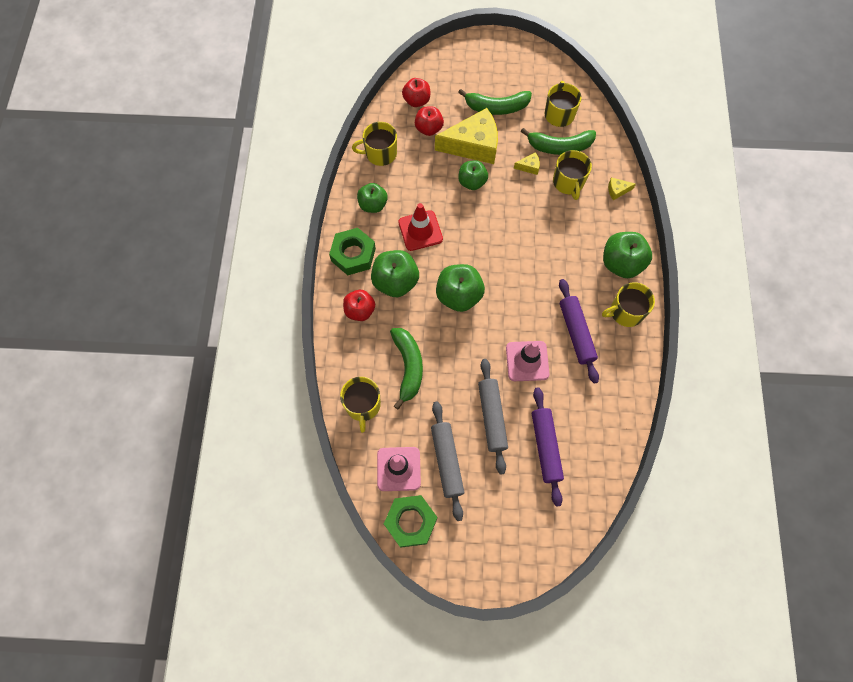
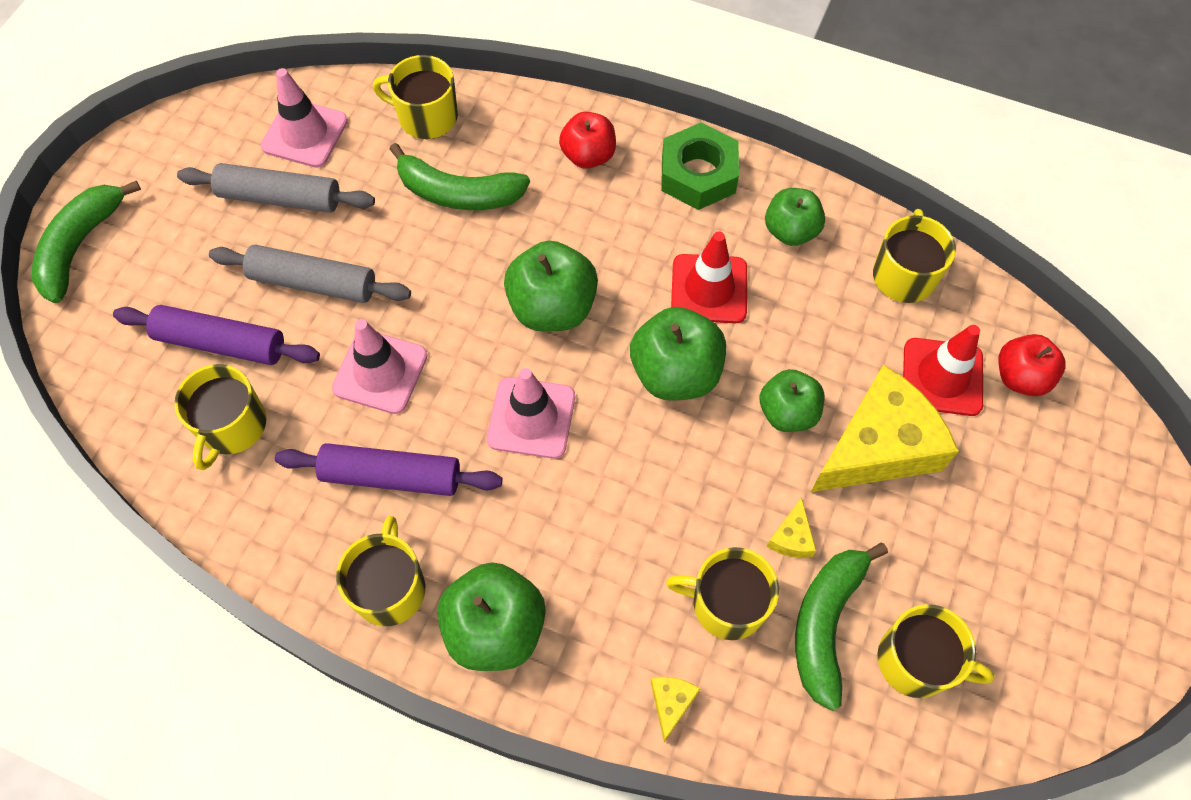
camera: 110 degrees right, 5 degrees down
green apple [371,250,419,297] -> green apple moved to [630,307,726,401]
green nut [384,495,437,548] -> none
red apple [415,106,444,136] -> red traffic cone [903,325,983,416]
yellow cheese [435,108,498,164] -> yellow cheese turned 135 degrees counterclockwise [811,365,959,492]
green banana [458,89,532,115] -> green banana moved to [32,181,141,303]
none -> yellow mug [174,364,266,470]
none -> pink traffic cone [487,368,575,459]

